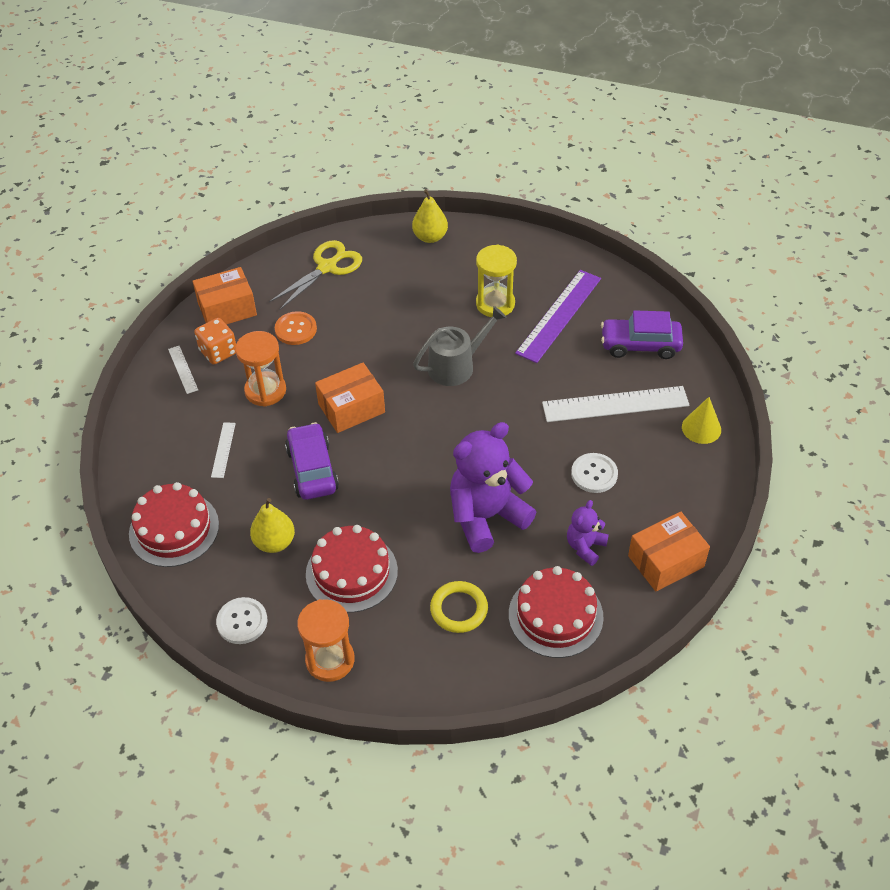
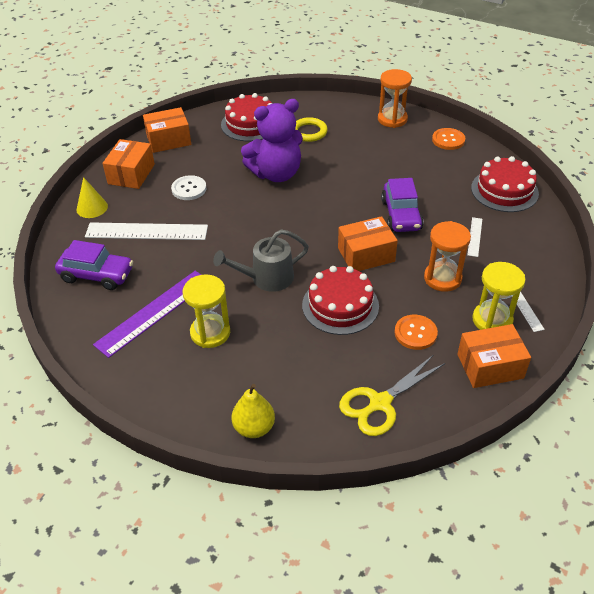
camera: 170 degrees left, 5 degrees down
orange dice [194,318,236,364] -> yellow hourglass [472,262,525,330]
white button [216,597,267,644] -> orange button [432,128,465,150]
yellow pear [250,498,295,553] -> none
red cake [306,525,398,613] -> red cake moved to [302,266,379,335]
purple teddy bear [567,500,609,566] -> none
none -> orange box [102,139,155,189]

